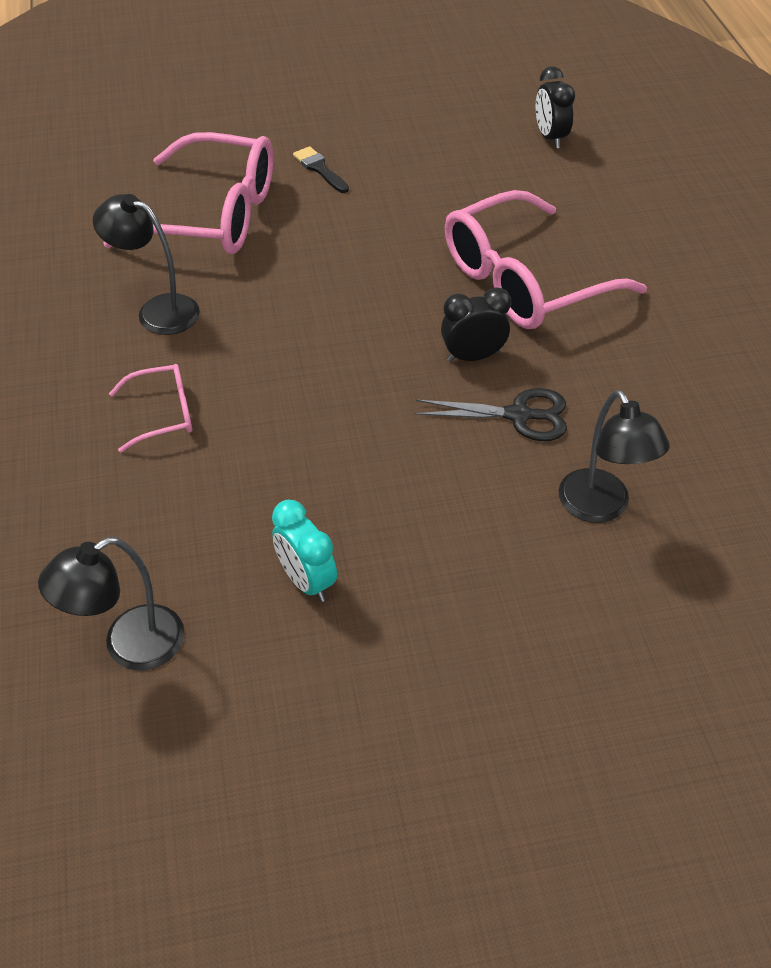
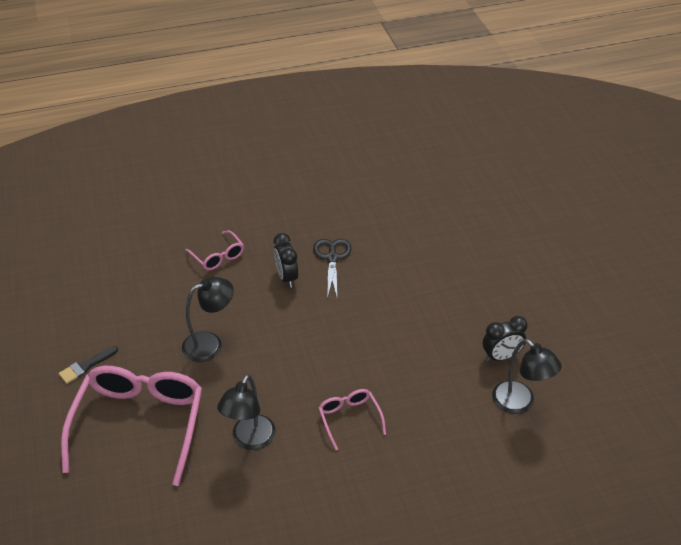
camera: 95 degrees left, 5 degrees down
turquoise clock [272,500,337,602] -> none
pink glasses [445,190,647,329] -> pink glasses [185,230,244,270], size x0.47
black clock [536,66,575,148] -> black clock moved to [483,316,527,362]
black lamp [558,390,670,523] -> black lamp moved to [182,277,234,362]

